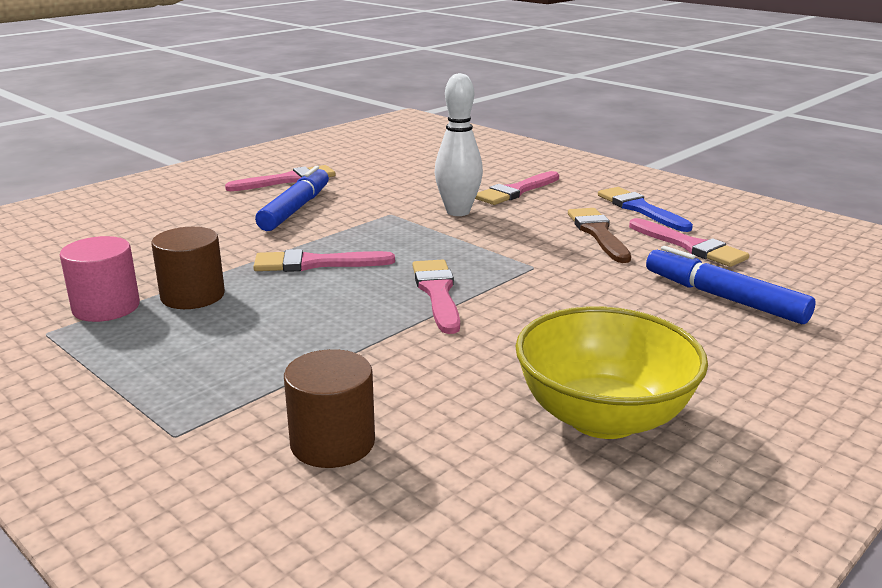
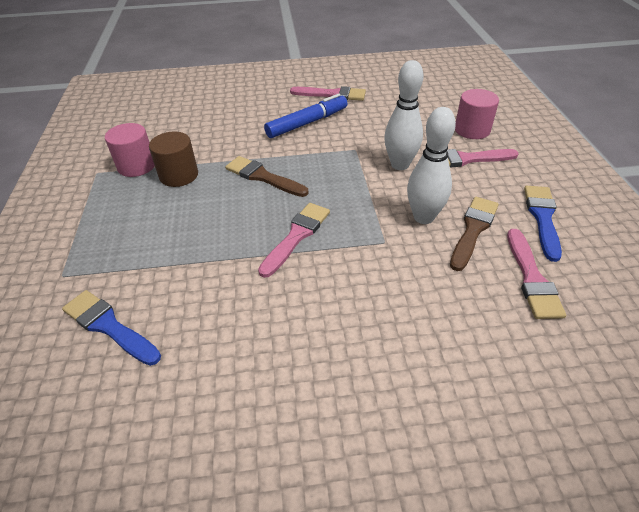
camera: 40 degrees right, 20 degrees up
pink brush [253,249,395,272] -> brown brush [225,156,309,197]
brown cylinder [284,349,375,468] -> blue brush [62,290,161,366]
yellow bowl [515,306,708,439] -> none
blue marker [646,246,816,324] -> none
none -> white bowling pin [407,107,456,224]
none -> pink cylinder [455,89,499,139]

